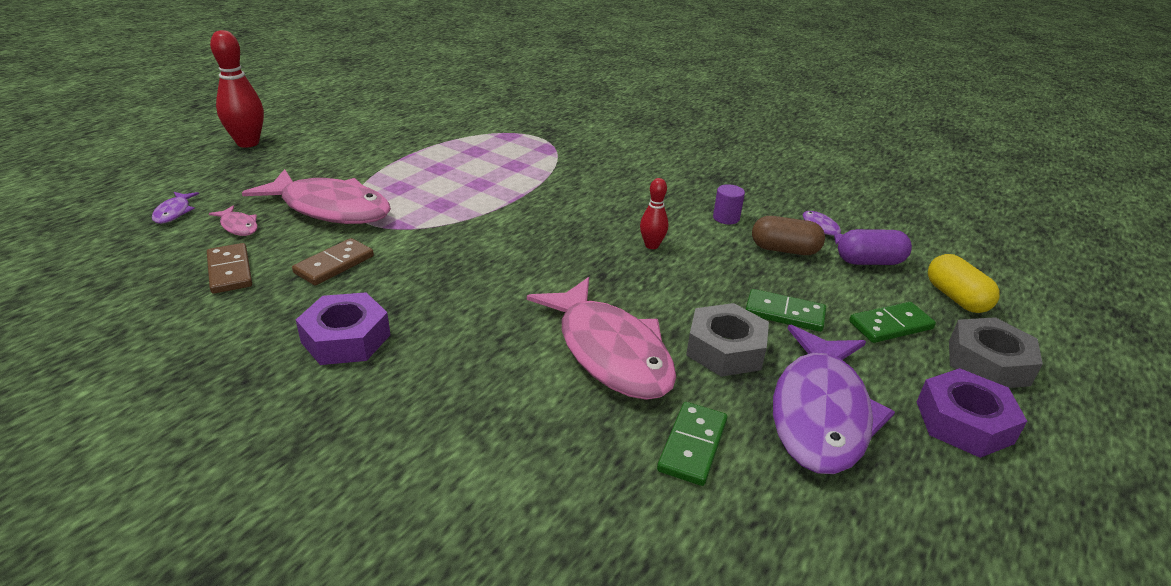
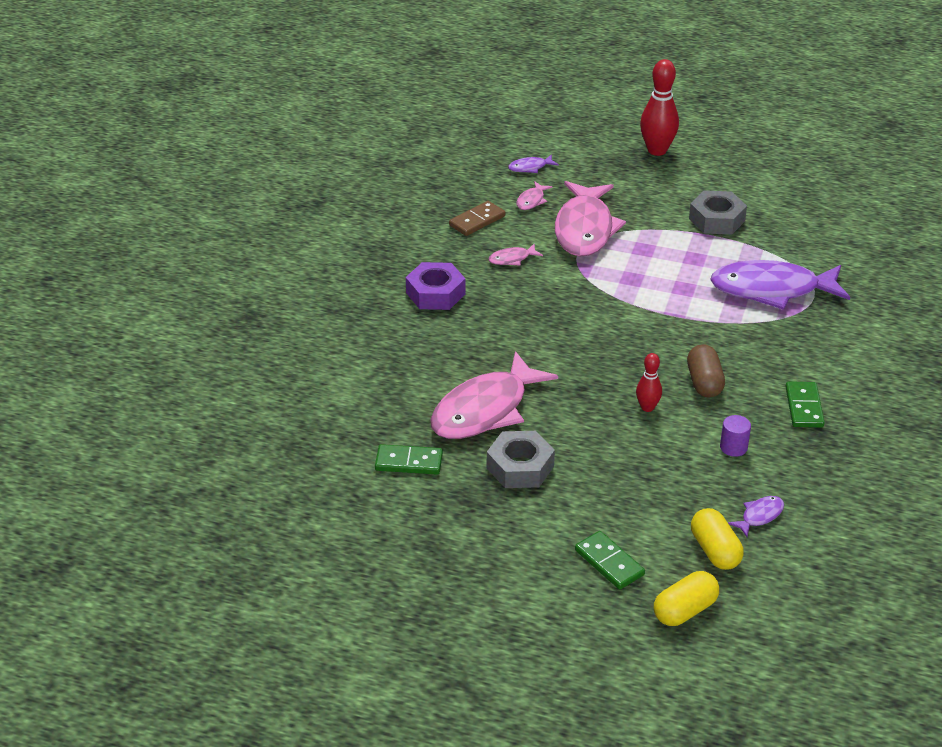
camera: 75 degrees right, 5 degrees up
brown domino [292,238,374,285] -> pink fish [488,244,543,266]
green domino [746,289,826,332] -> green domino moved to [785,381,825,428]
brown capsule [752,216,825,255] -> brown capsule moved to [687,344,725,398]
purple fish [773,325,895,474] -> purple fish moved to [710,260,850,310]
purple capsule [838,229,912,265] -> yellow capsule [691,508,744,570]
purple nut [917,368,1027,458] -> none
grey nut [949,317,1043,388] -> grey nut moved to [689,190,747,235]

